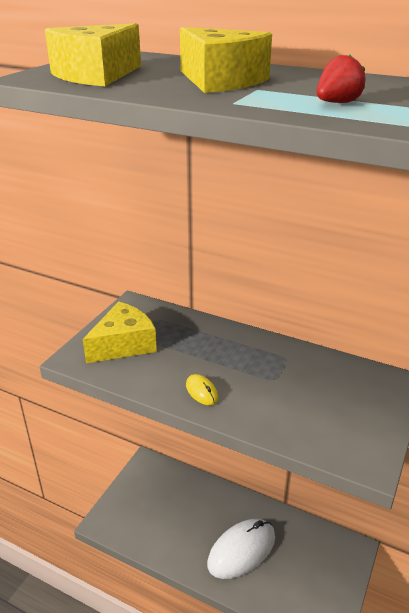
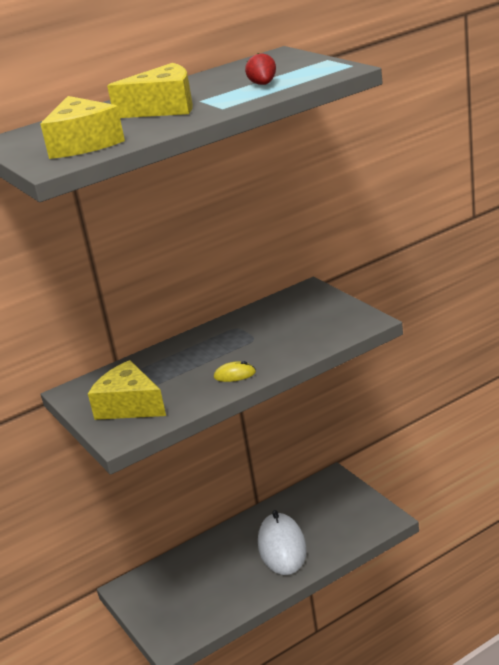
camera: 55 degrees left, 5 degrees down
yellow cheese [83,301,157,363] -> yellow cheese turned 45 degrees counterclockwise [88,360,166,420]

